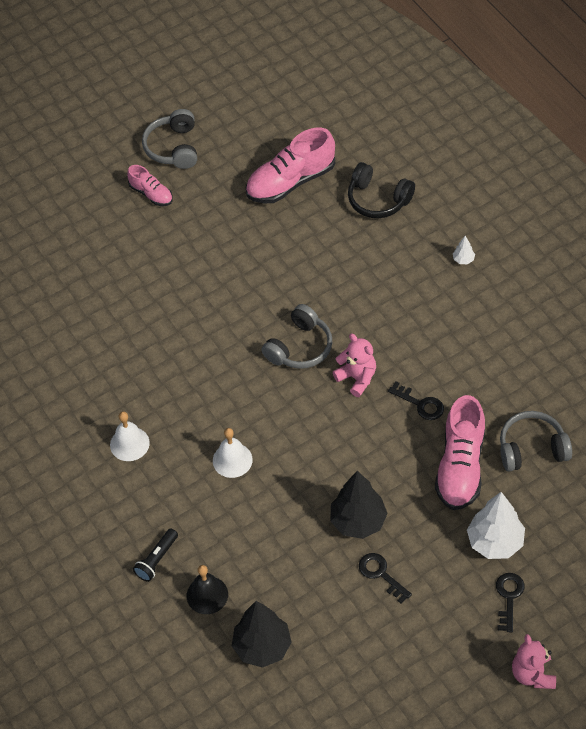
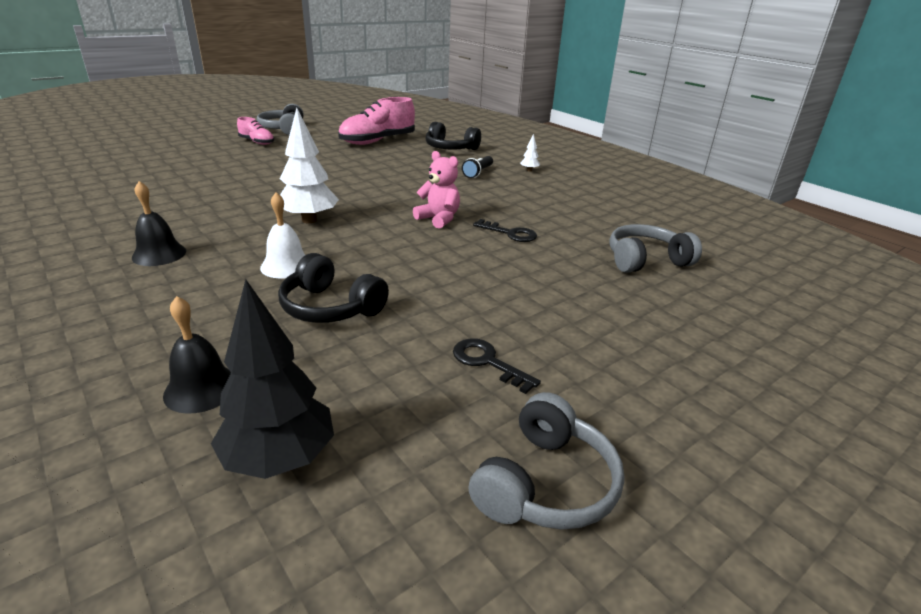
camera: 10 degrees left, 25 degrees down
white bell [110,411,150,461] -> black bell [132,181,186,266]
black flashlight [133,529,178,582] -> black flashlight moved to [462,156,493,178]
grey headphones [261,304,332,369] -> grey headphones moved to [468,392,625,530]
black tree [330,471,388,539] -> none
pink shoe [435,395,485,510] -> none
white tree [467,492,525,559] -> white tree moved to [280,108,339,223]
black key [496,573,525,632] -> none
pink teddy bear [512,634,556,689] -> none
none -> black headphones [278,253,389,323]

